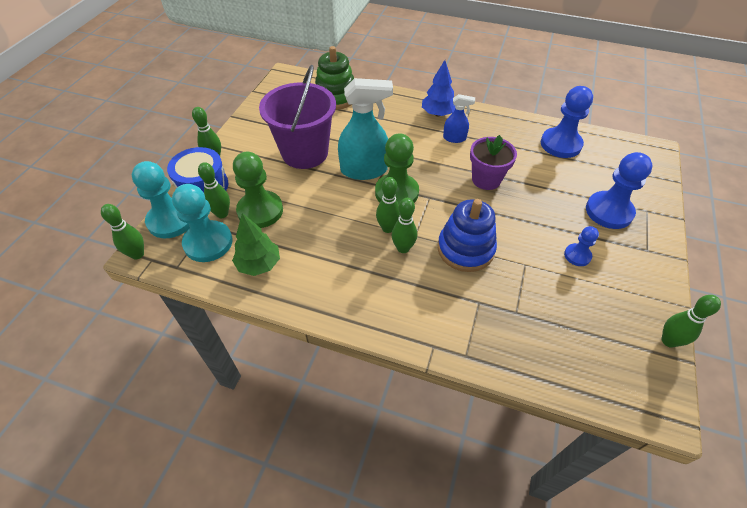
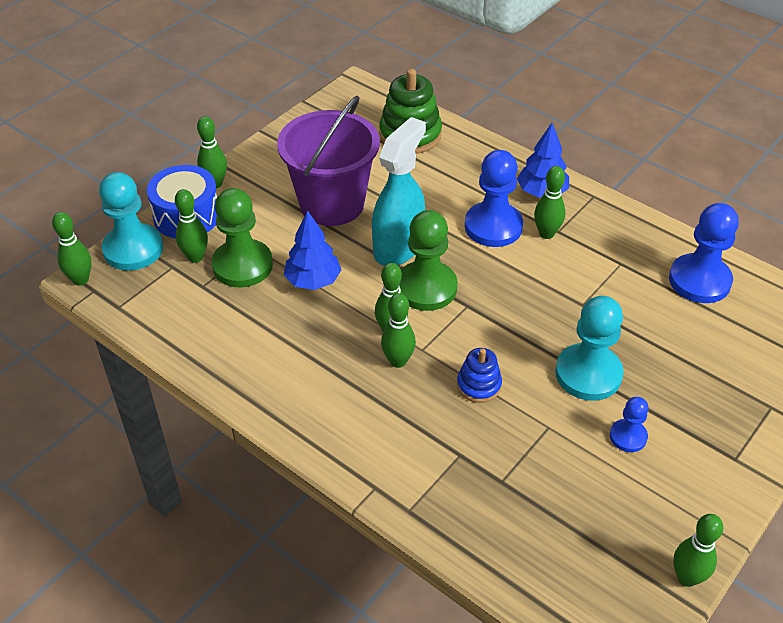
camera: 20 degrees right, 5 degrees down
turquoise pawn [172,184,233,262] -> turquoise pawn moved to [555,296,624,401]
green tree [232,213,280,276] -> none
turquoise spray bottle [338,78,393,180] -> turquoise spray bottle turned 75 degrees counterclockwise [372,117,426,266]
blue stacking toy [438,199,497,272] -> blue stacking toy [457,348,502,403], size x0.57
blue spray bottle [443,94,475,143] -> green bowling pin [534,166,566,239]
purple flower pot [470,135,517,190] -> none
blue pawn [586,152,653,229] -> blue pawn moved to [465,150,523,247]
none -> blue tree [284,210,341,290]

